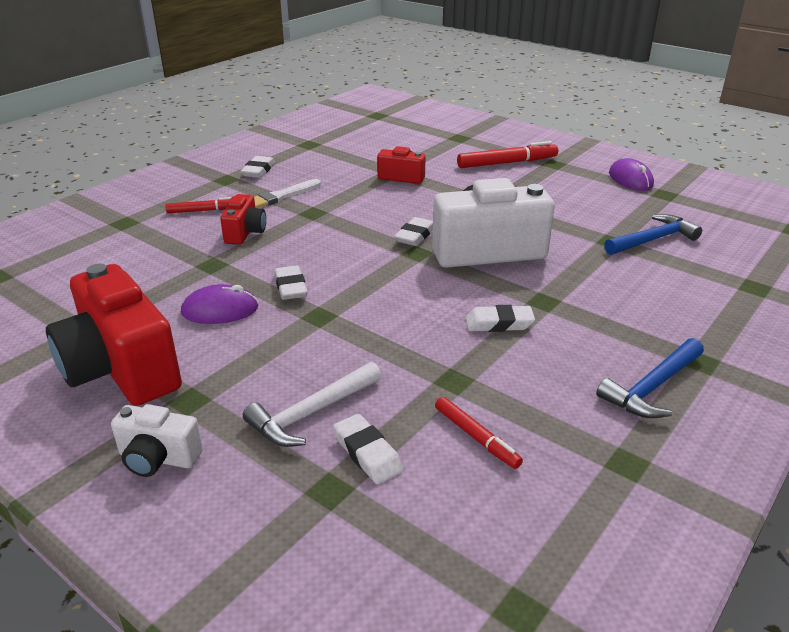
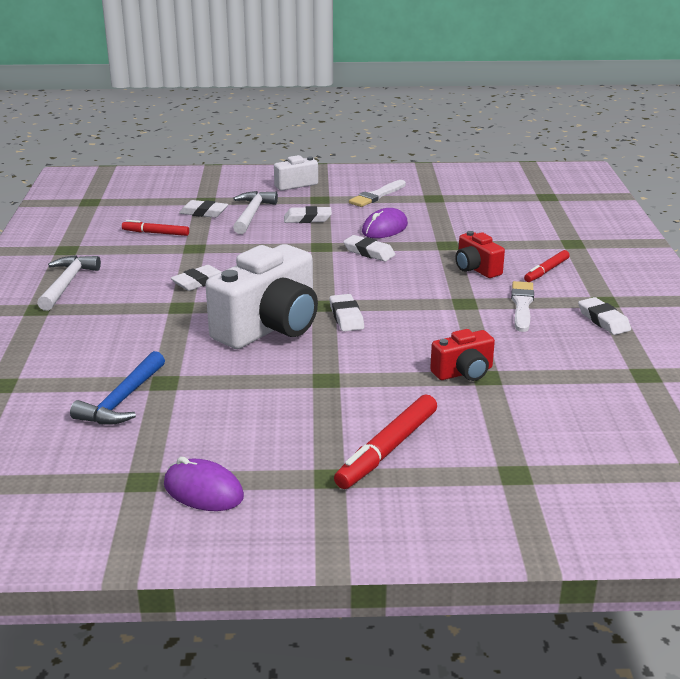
camera: 140 degrees right, 5 degrees down
red camera [46,264,182,406] -> white brush [349,180,406,207]
blue hammer [596,338,704,418] -> white hammer [37,255,101,311]
none -> white eraser [284,206,332,223]

